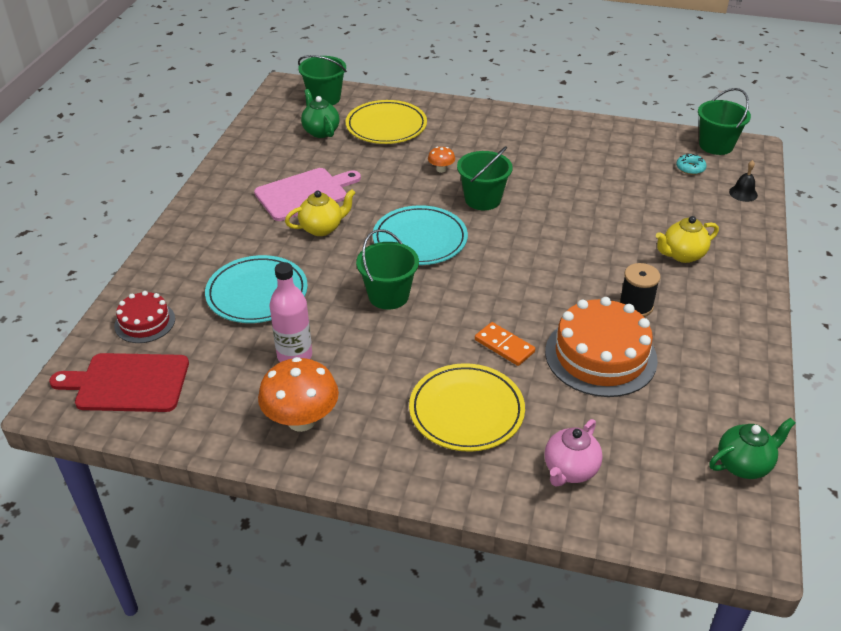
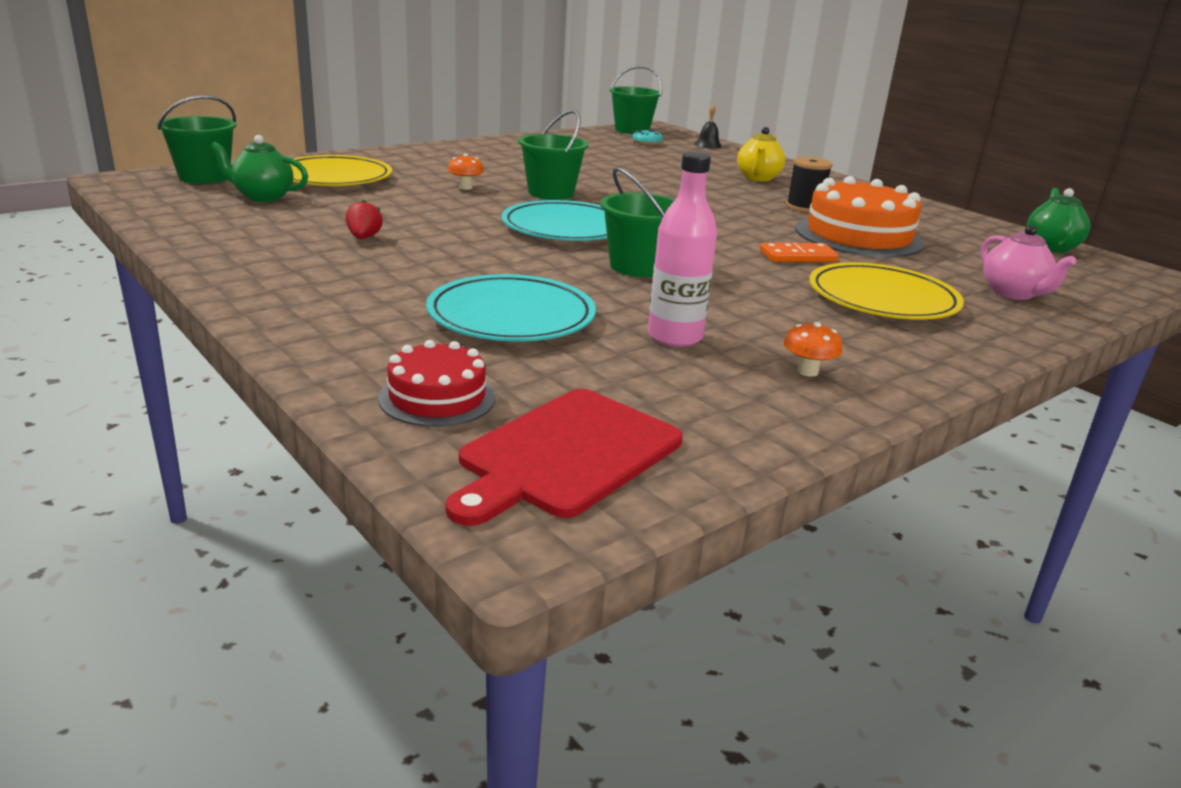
camera: 55 degrees left, 15 degrees down
pink cutting board [254,168,361,221] -> red strawberry [345,200,383,239]
orange mushroom [258,357,339,432] -> orange mushroom [784,322,842,377], size x0.47
yellow teapot [285,189,355,236] -> none

